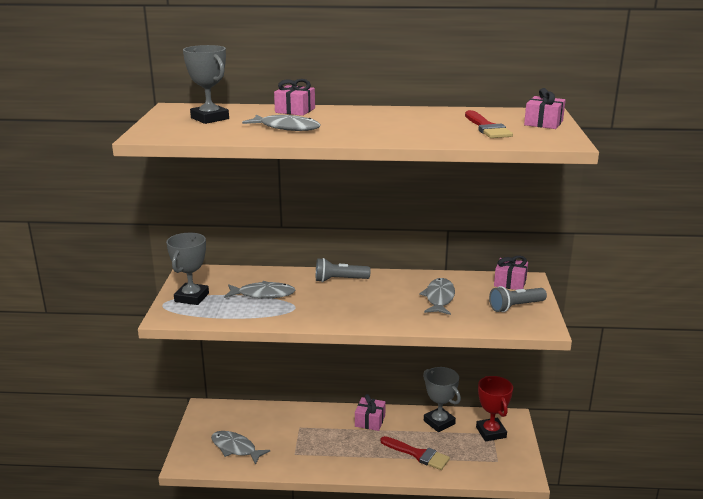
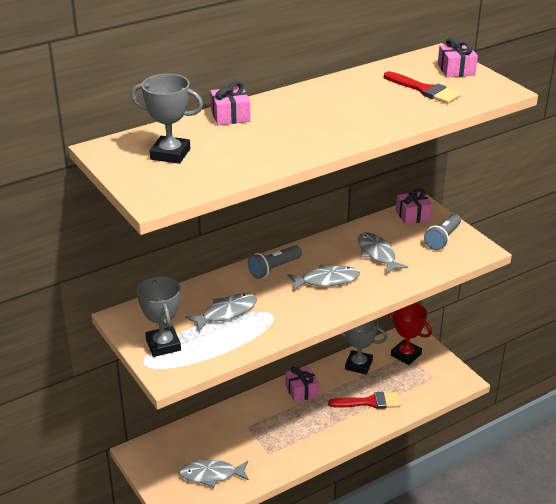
camera: 35 degrees left, 10 degrees up
grey fish [242,114,321,131] -> grey fish moved to [287,265,360,291]

